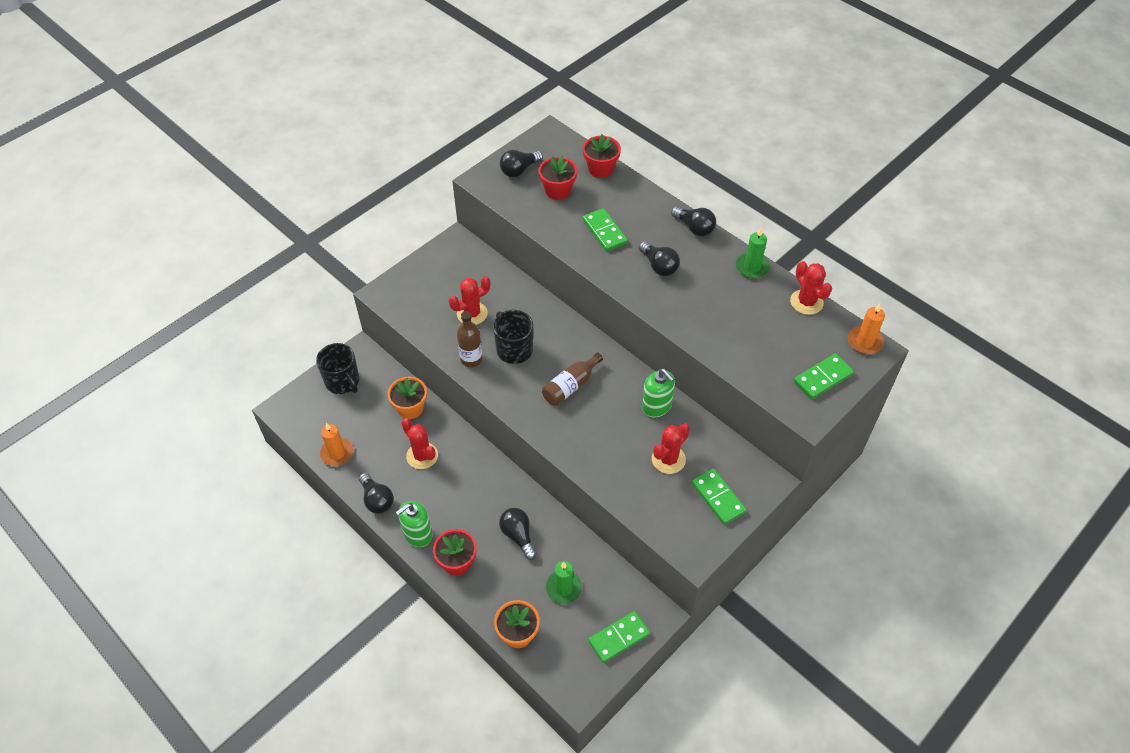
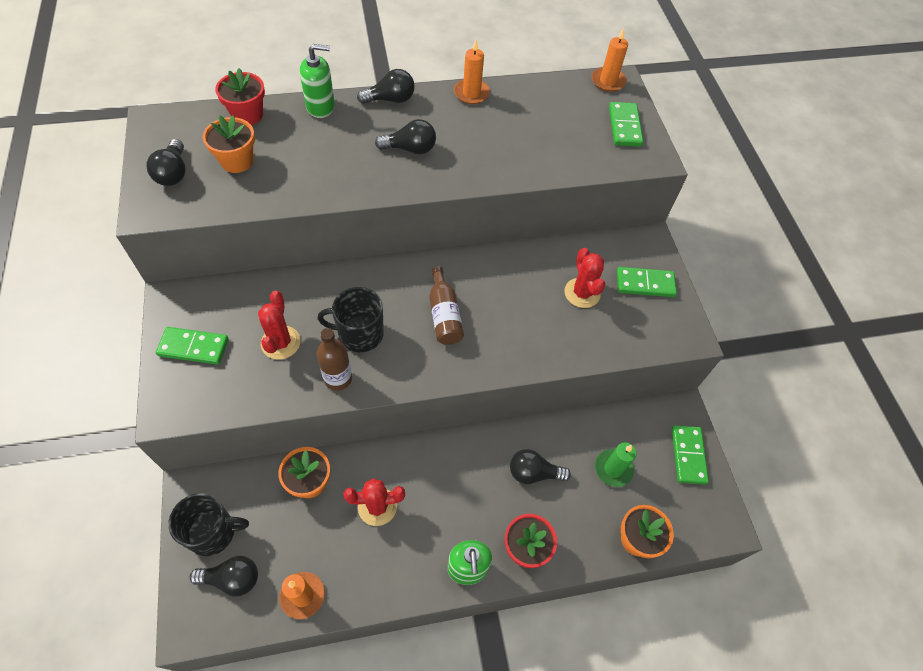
camera: 60 degrees left, 5 degrees up
black light bulb [359,473,394,514] -> black light bulb moved to [190,556,258,597]
red flower pot [538,156,577,200] -> orange flower pot [203,115,255,173]
green domino [583,208,628,251] -> green domino moved to [156,327,229,365]
green soap dispenser [642,369,675,417] -> green soap dispenser moved to [300,44,335,118]
green candle [736,228,770,279] -> orange candle [454,40,490,104]
red cactus [790,261,832,315] -> none

